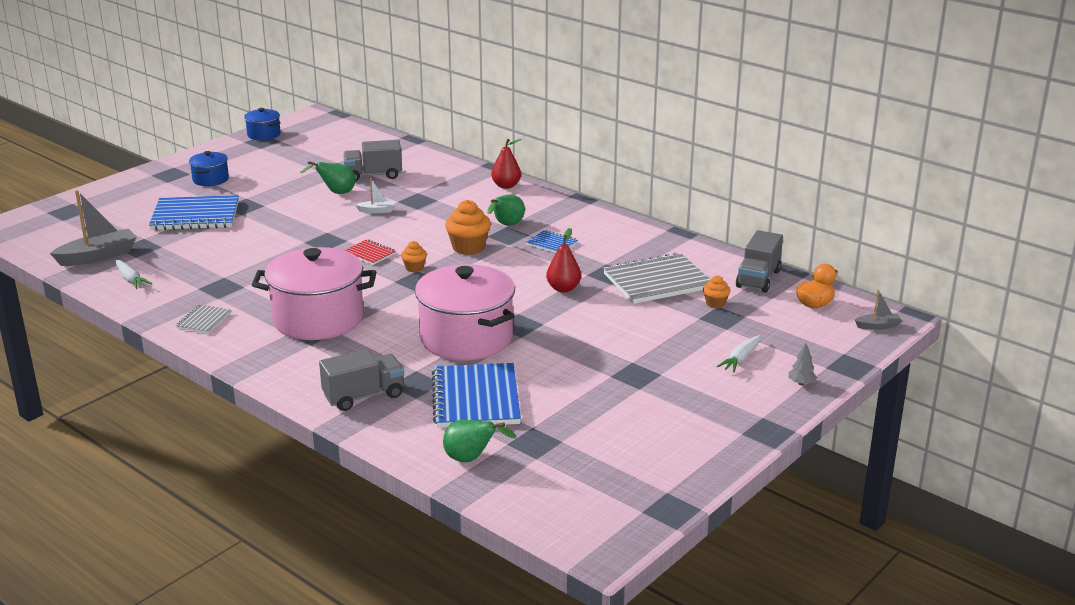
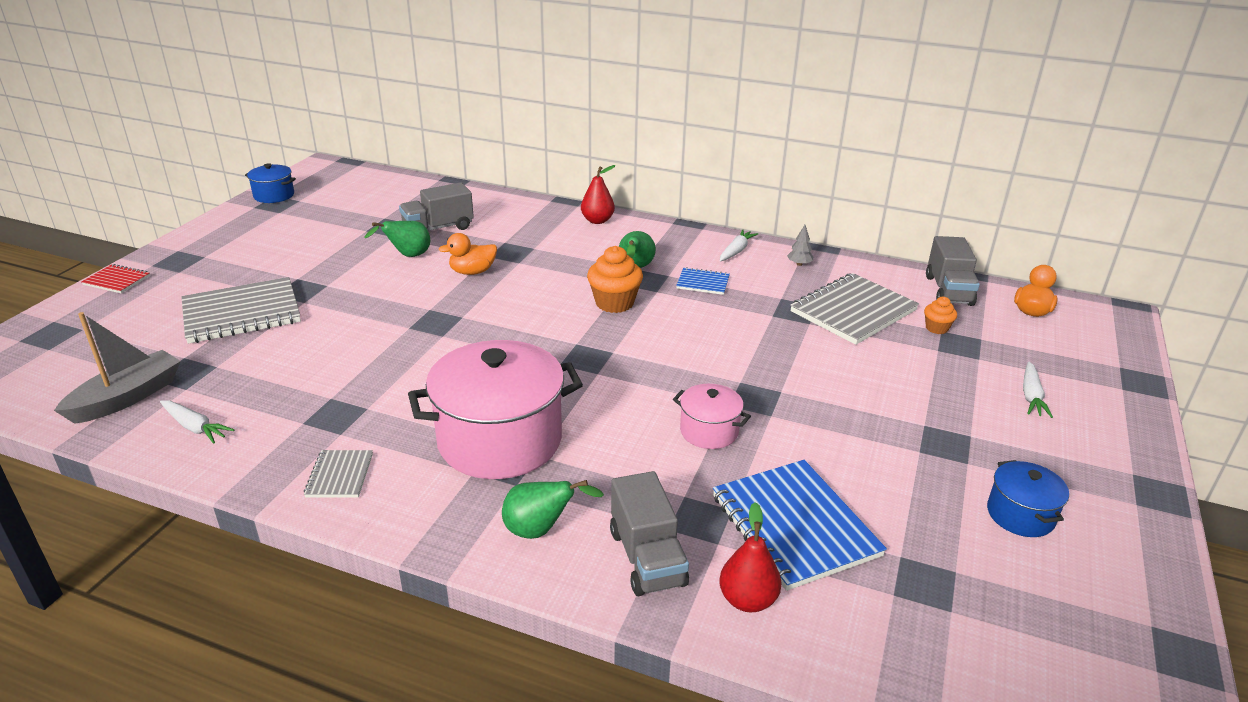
camera: 20 degrees left, 5 degrees up
blue notebook [149,195,239,230] -> grey notebook [181,277,301,344]
blue pot [189,151,229,186] -> blue pot moved to [987,460,1069,537]
grey truck [319,349,404,411] -> grey truck turned 120 degrees clockwise [610,471,689,596]
red notebook [345,239,396,265] -> red notebook moved to [82,264,150,293]
white boat [355,178,395,213] -> orange duck [438,233,497,275]
orange cupcake [401,241,427,272] -> none
pink pot [415,264,515,360] -> pink pot [673,384,751,449], size x0.48
green pear [443,420,517,462] -> green pear moved to [502,480,604,539]
red pear [546,228,581,293] -> red pear moved to [719,502,781,612]
grey tree [788,343,817,385] -> grey tree moved to [787,225,813,266]
grey boat [855,290,902,330] -> none
none -> white carrot [720,229,758,261]

